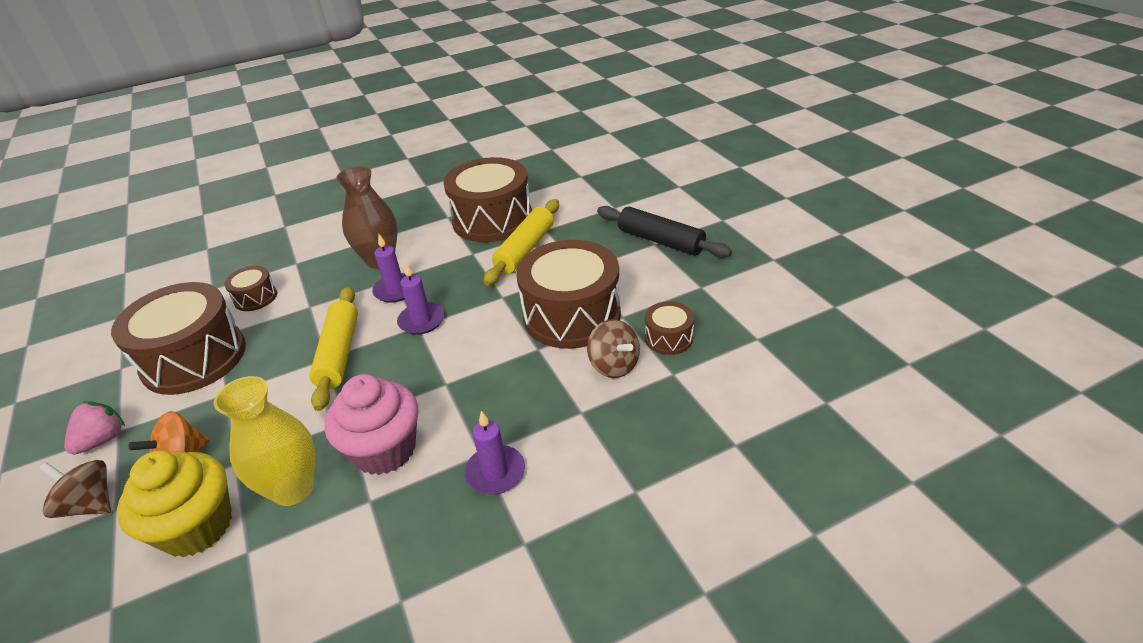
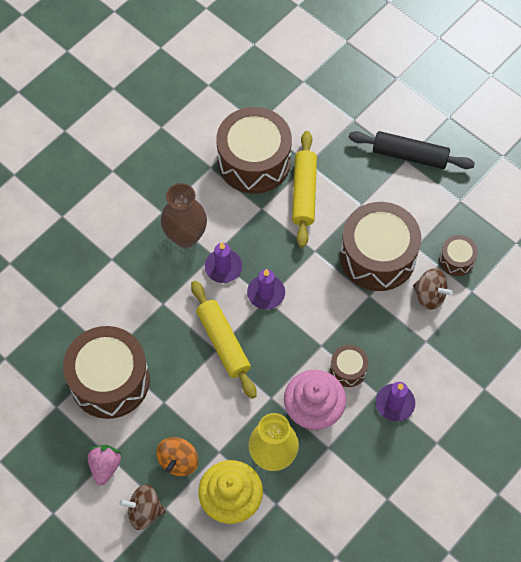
camera: 25 degrees left, 25 degrees up
brown drum [224,266,277,311] -> brown drum moved to [330,345,369,387]

